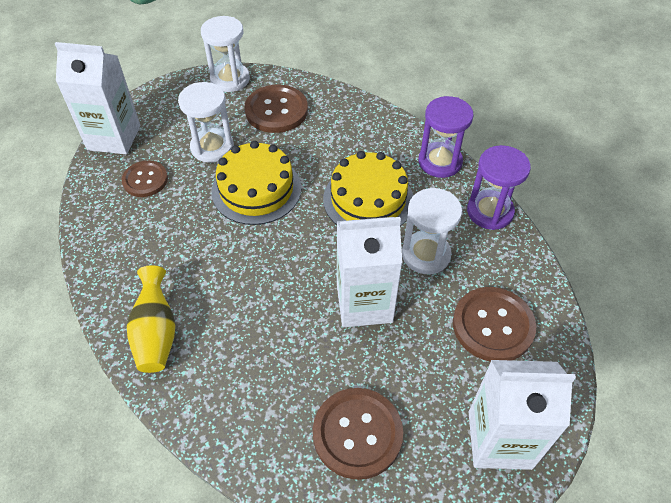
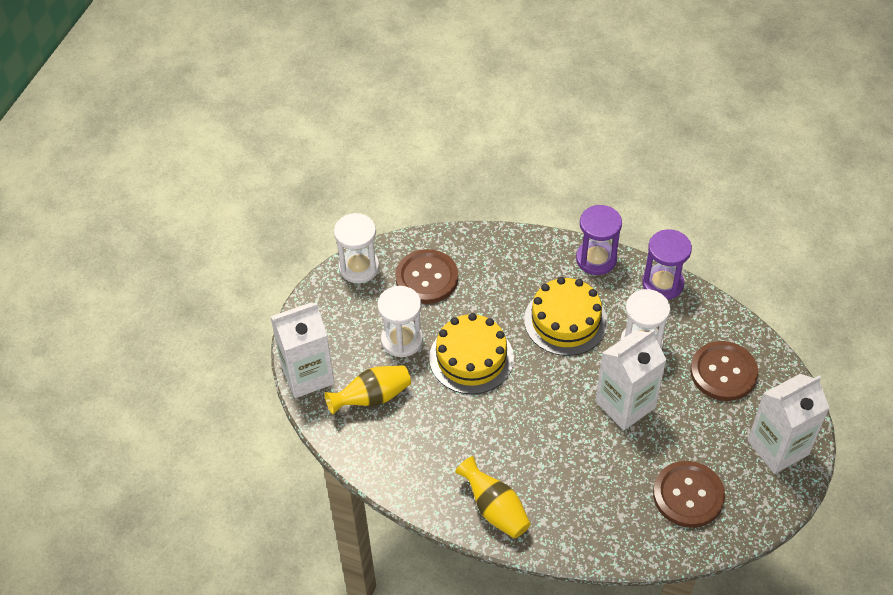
camera: 30 degrees left, 0 degrees up
brown button [121,161,168,197] -> yellow vase [324,365,411,414]

